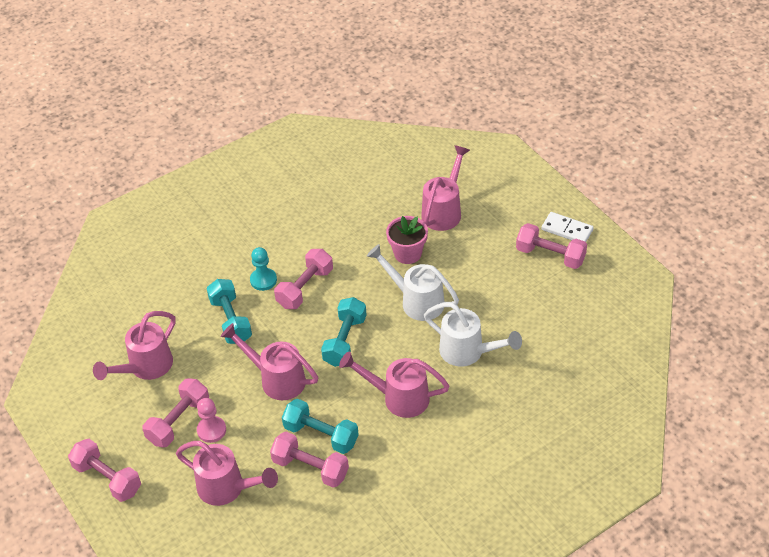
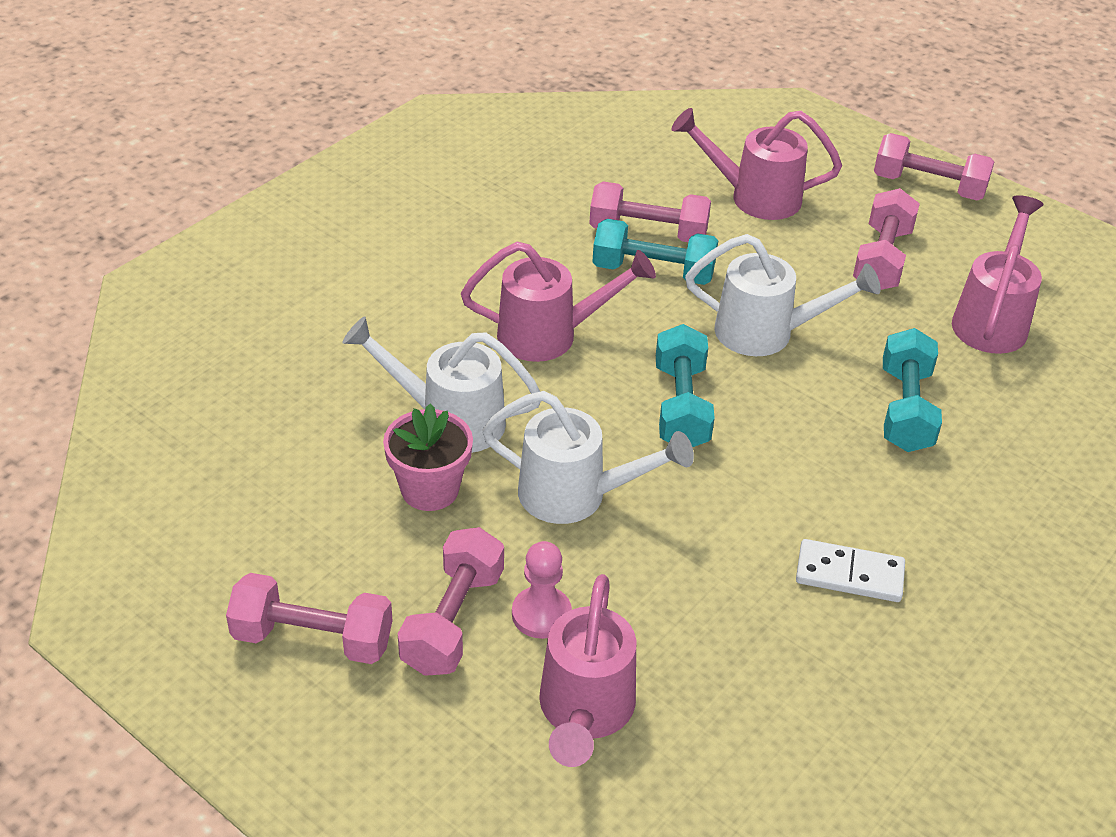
camera: 160 degrees right, 5 degrees down
pink pawn [197,398,226,443] -> pink pawn moved to [512,541,572,639]
turquoise dumbbell [206,279,252,344] -> turquoise dumbbell turned 45 degrees clockwise [883,328,942,452]
pink watering can [221,323,318,400] -> white watering can [685,234,881,356]
turquoise pawn [250,247,277,291] -> none
pink dumbbell [274,249,333,309] -> pink dumbbell moved to [398,527,504,676]
pink flower pot [386,216,428,264] -> pink flower pot moved to [383,403,473,511]
white domino [541,212,594,242] -> white domino moved to [796,539,905,602]

